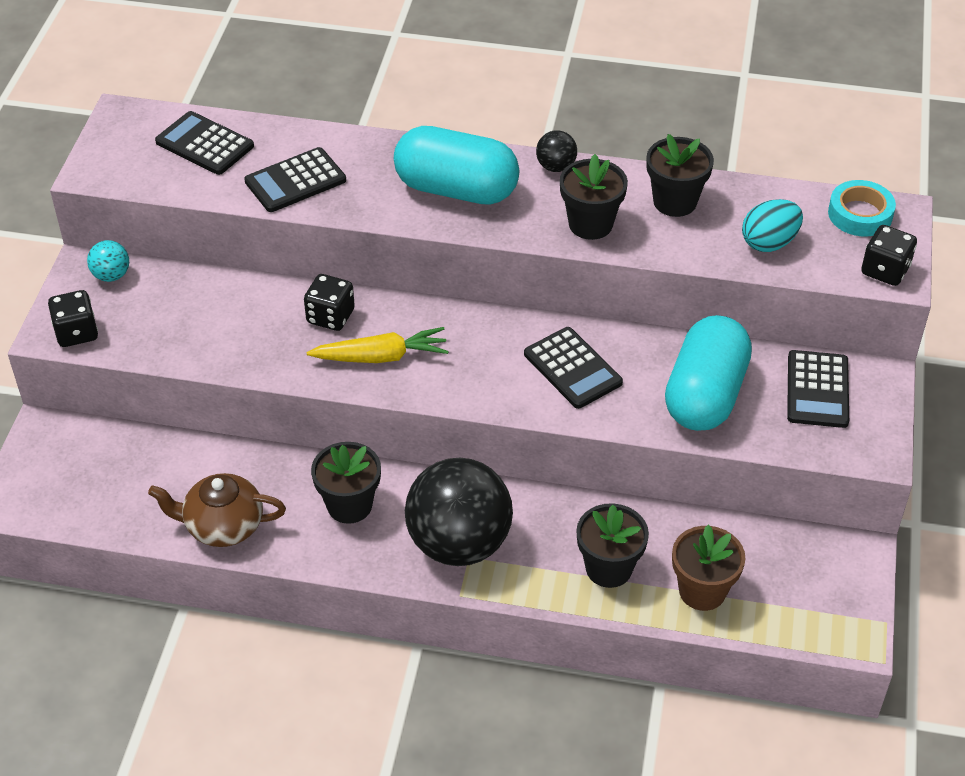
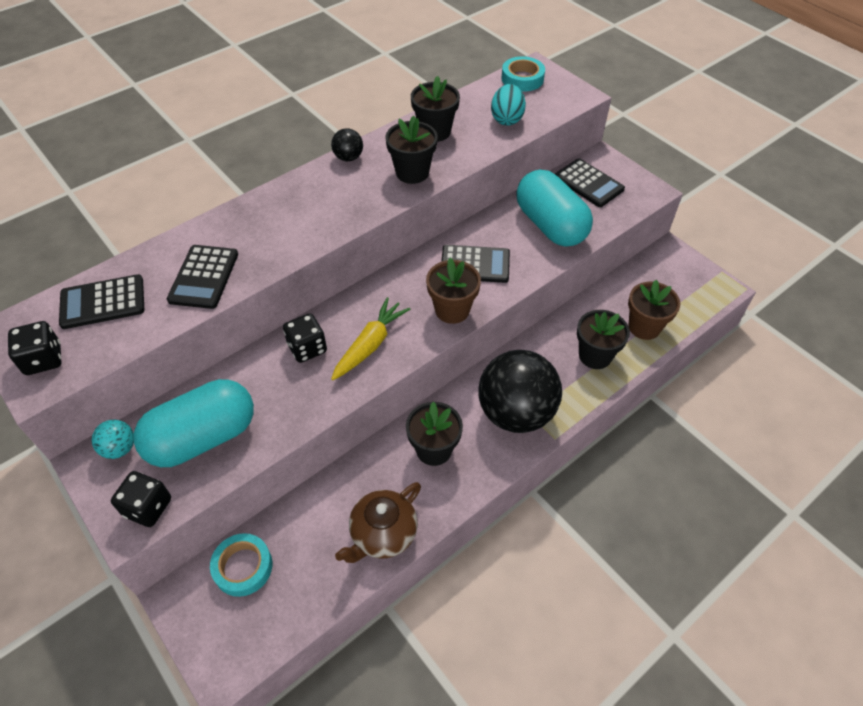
camera: 50 degrees left, 5 degrees up
turquoise capsule [394,126,519,205] -> turquoise capsule moved to [134,379,254,467]
black dice [861,225,917,286] -> black dice moved to [8,321,61,375]
none -> turquoise tape [210,533,272,597]
none -> brown flower pot [426,258,481,324]

